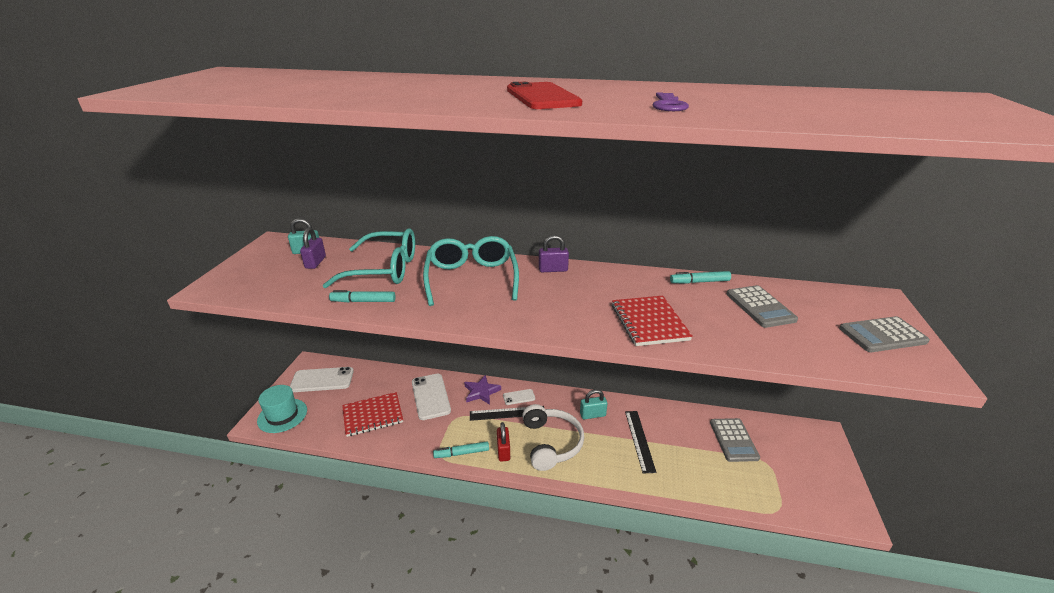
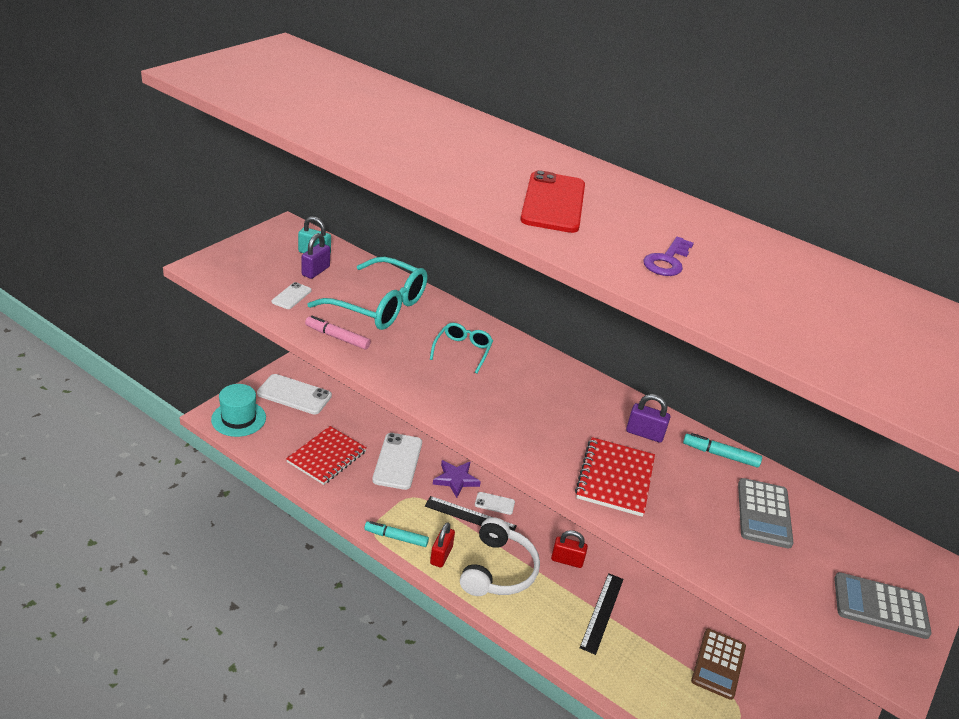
camera: 20 degrees right, 5 degrees up
turquoise marker [329,290,395,302] -> pink marker [305,316,371,350]
red notebook [342,392,403,437] -> red notebook turned 60 degrees counterclockwise [286,426,367,485]
turquoise glasses [423,236,519,306] -> turquoise glasses [430,323,493,374], size x0.52
purple padlock [539,235,569,272] -> purple padlock moved to [626,394,670,443]
turquoise padlock [580,389,607,419] -> red padlock [551,530,588,568]
grey calculator [710,418,760,462] -> brown calculator [691,628,746,700]
none -> white phone [272,282,312,309]

